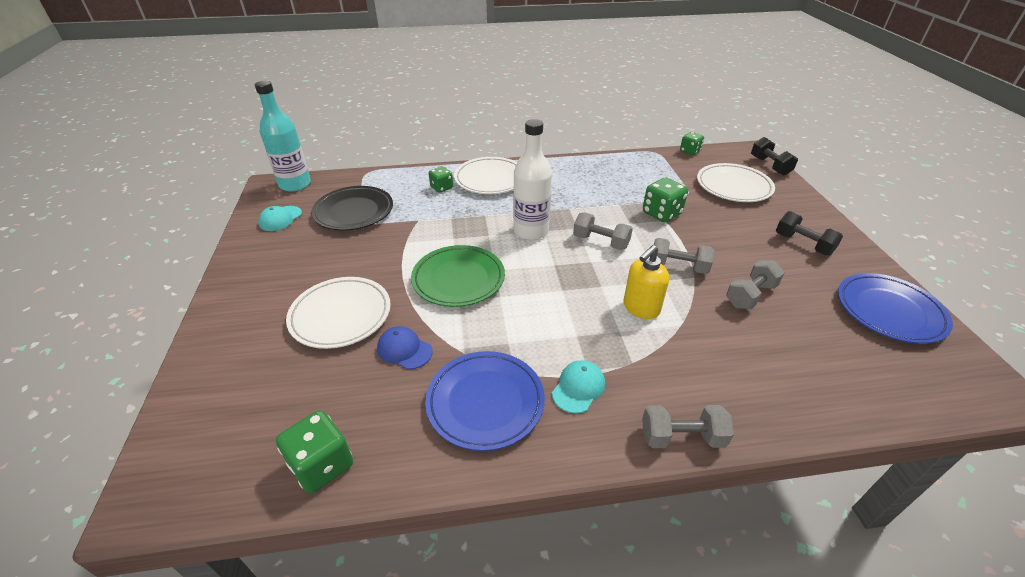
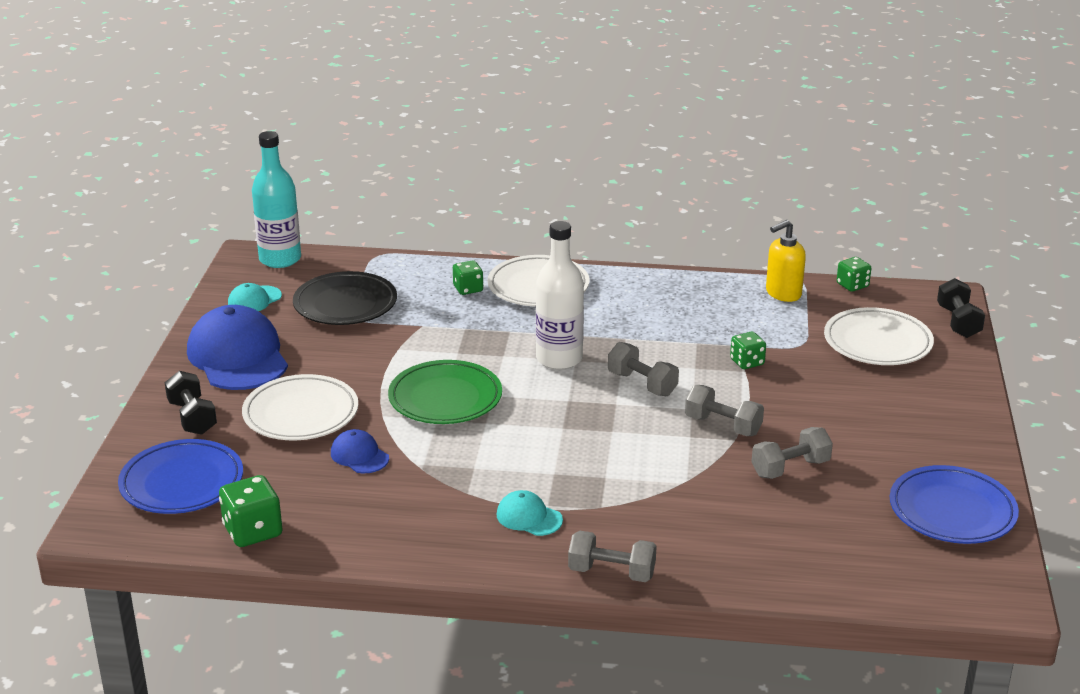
camera: 15 degrees right, 10 degrees down
blue plate [425,351,545,451] -> blue plate moved to [118,439,243,514]
turquoise cap [552,360,605,414] -> turquoise cap turned 105 degrees counterclockwise [497,490,563,536]
yellow soap dispenser [623,245,669,319] -> yellow soap dispenser moved to [766,220,806,302]
green dice [643,177,688,222] -> green dice [730,332,766,369], size x0.64
black dumbbell [776,211,843,256] -> black dumbbell moved to [165,371,217,435]
none -> blue cap [187,305,288,390]

